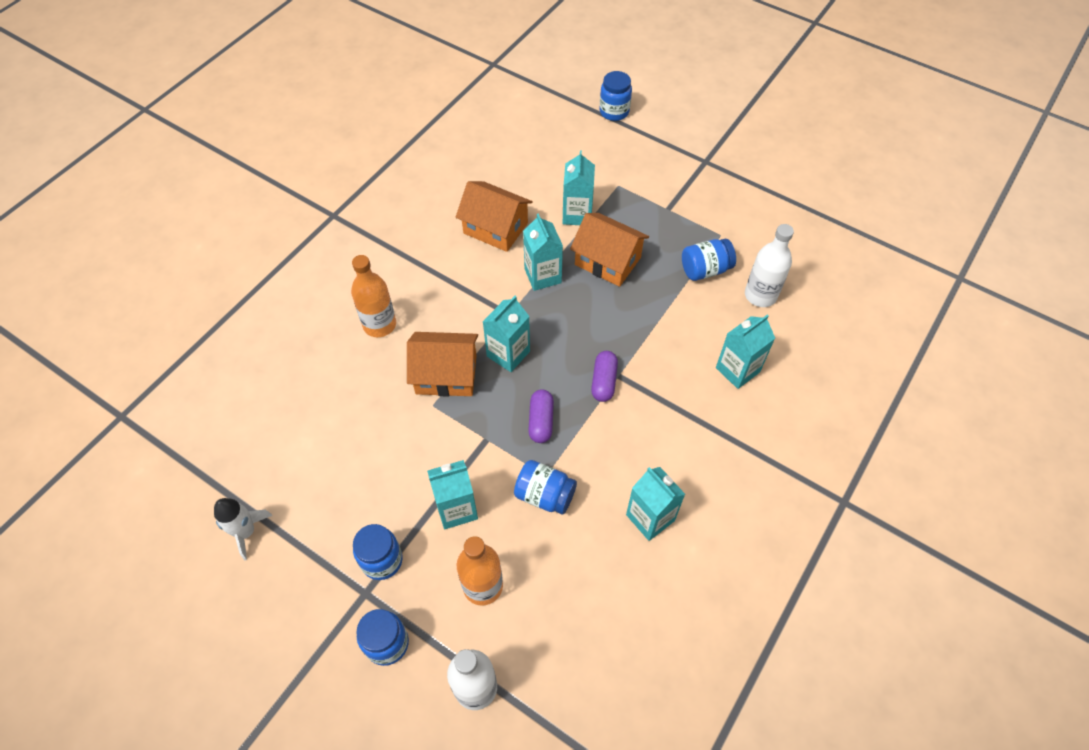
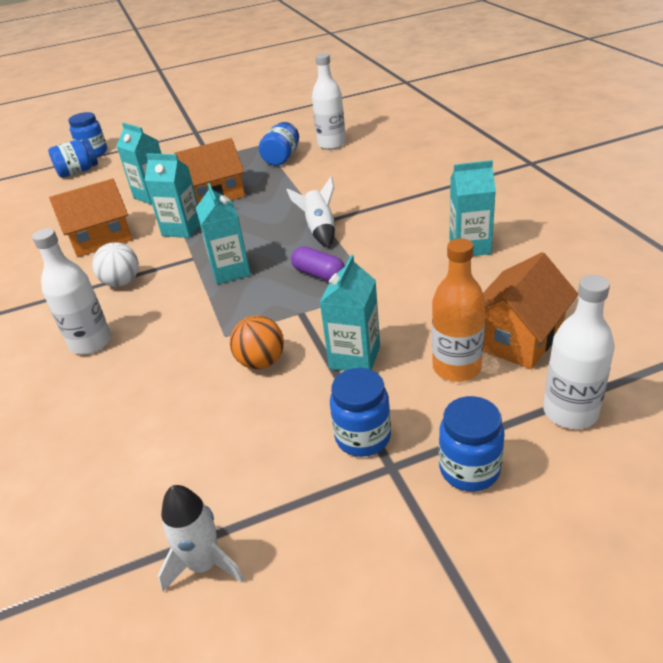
camera: 50 degrees left, 20 degrees down
orange bottle [351,255,396,337] -> white bottle [32,228,111,355]
orange house [407,332,478,397] -> orange house moved to [483,252,578,369]
blue jar [514,460,577,515] -> blue jar moved to [48,139,98,178]
purple capsule [591,351,618,402] -> white rocket [287,176,335,248]
turquoise carton [716,315,775,389] -> none
none -> white ball [92,242,139,287]
none -> orange ball [230,315,284,369]

